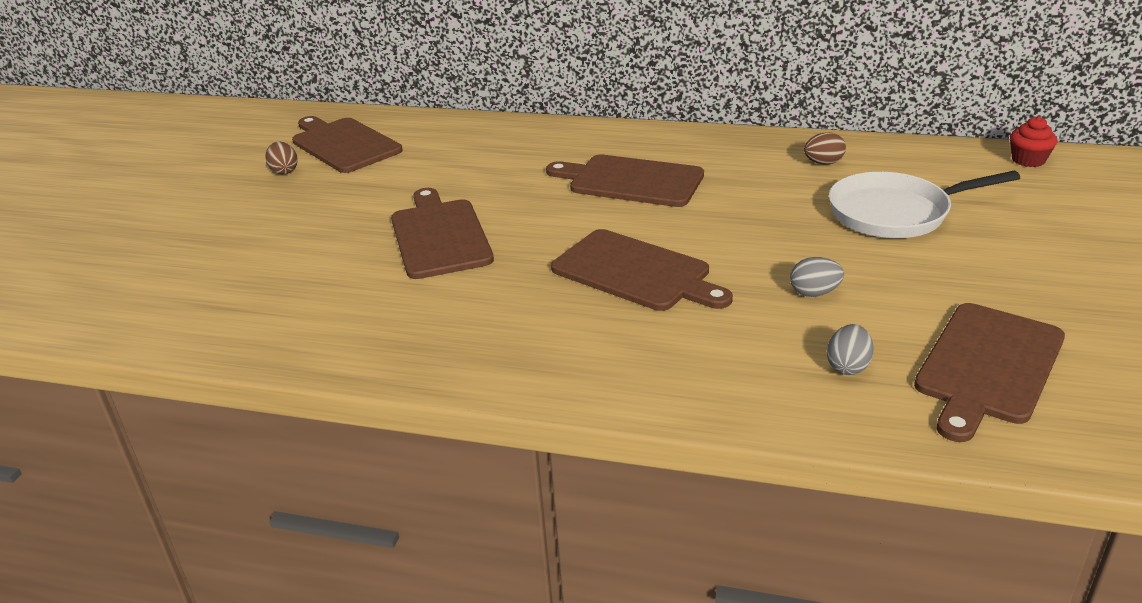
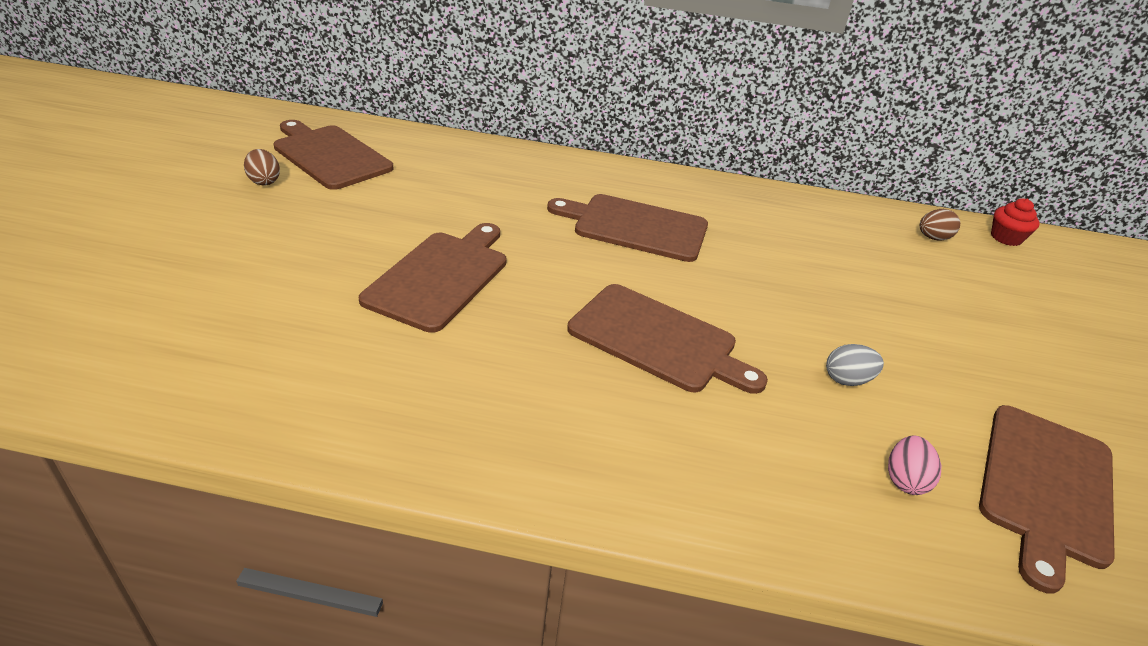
camera: 10 degrees left, 5 degrees up
brown cutting board [391,188,494,279] -> brown cutting board turned 45 degrees clockwise [359,223,506,333]
brown egg [804,132,846,164] -> brown egg moved to [920,209,960,241]
grey egg [827,324,874,375] -> pink egg [888,436,941,495]
white pan [829,171,1020,238] -> none

